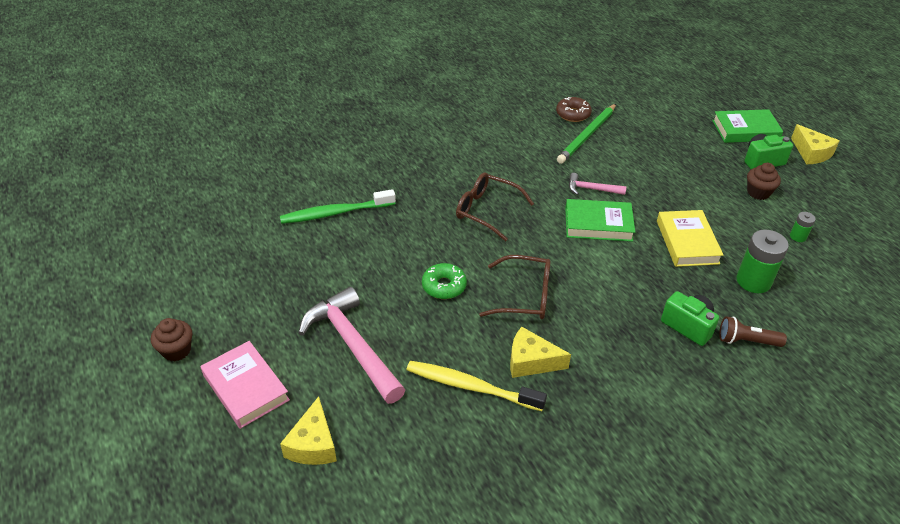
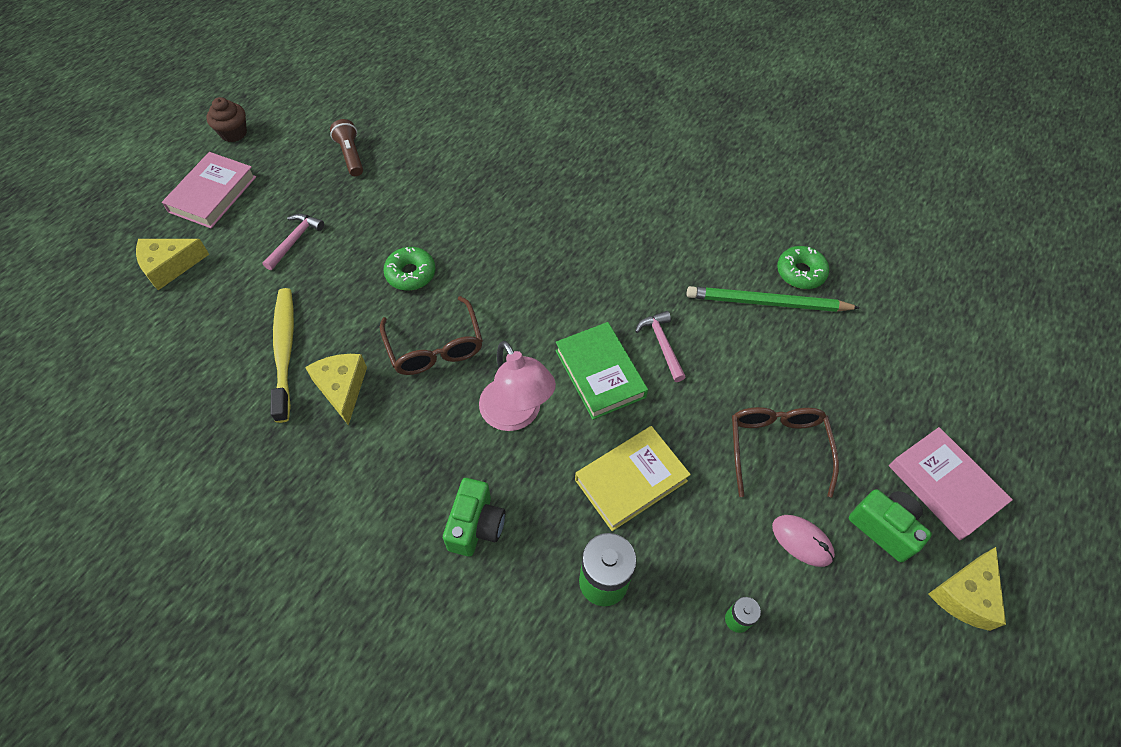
camera: 60 degrees right, 15 degrees up
green toothbrush [280,189,396,224] -> none
pink hammer [299,287,405,404] -> pink hammer [262,214,324,270], size x0.49
brown glasses [456,172,534,241] -> brown glasses moved to [732,407,839,497]
brown donut [556,97,592,122] -> green donut [777,246,829,289]
green book [712,109,783,143] -> pink book [889,427,1013,540]
brown flashlight [719,316,787,347] -> brown flashlight moved to [330,119,363,176]
brown cupcake [747,163,781,200] -> pink mouse [772,515,835,567]
none -> pink lamp [479,341,556,431]

